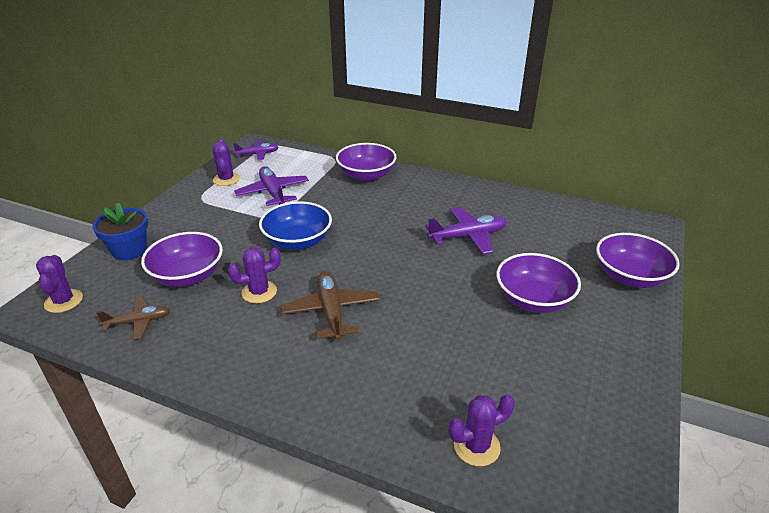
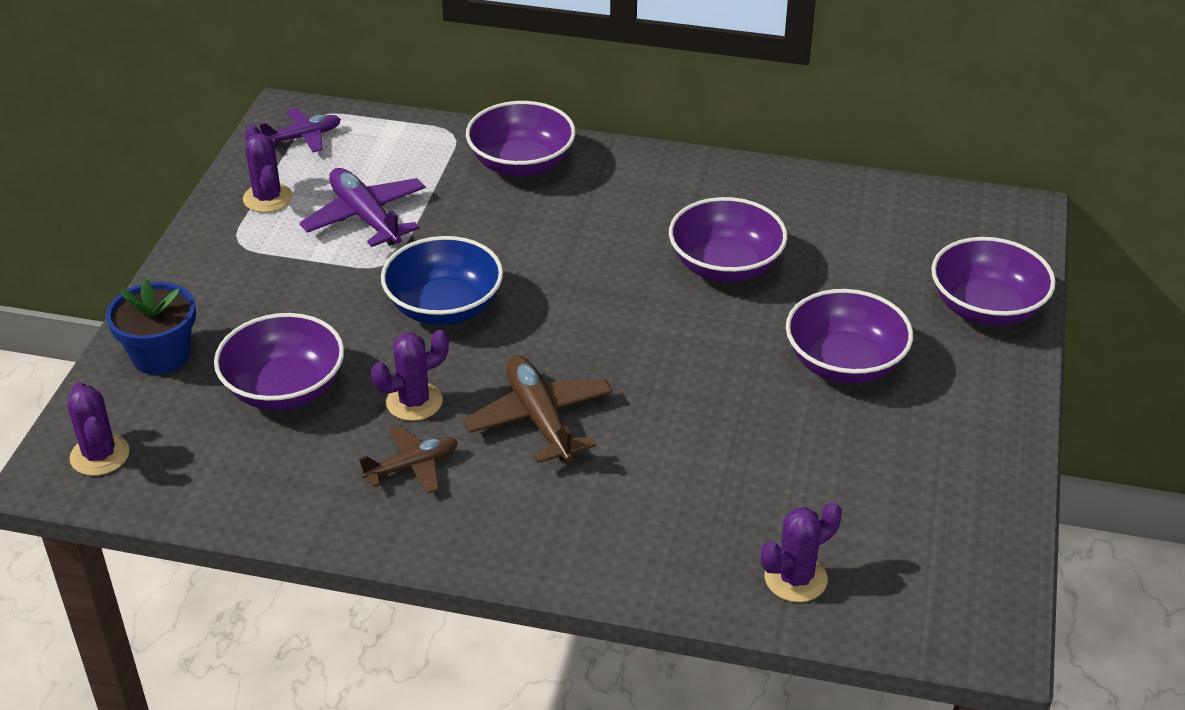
camera: 10 degrees left, 5 degrees up
brown plane [96,296,170,340] -> brown plane moved to [358,425,458,494]
purple plane [425,207,507,254] -> purple bowl [669,197,787,282]

